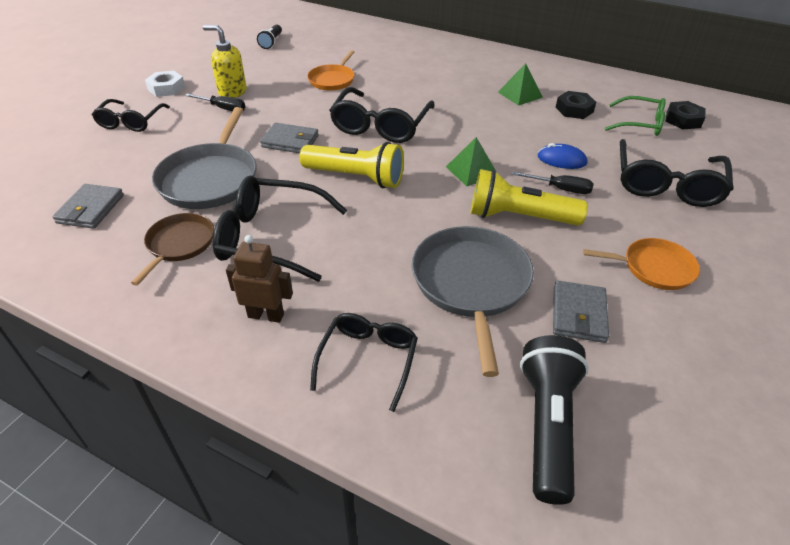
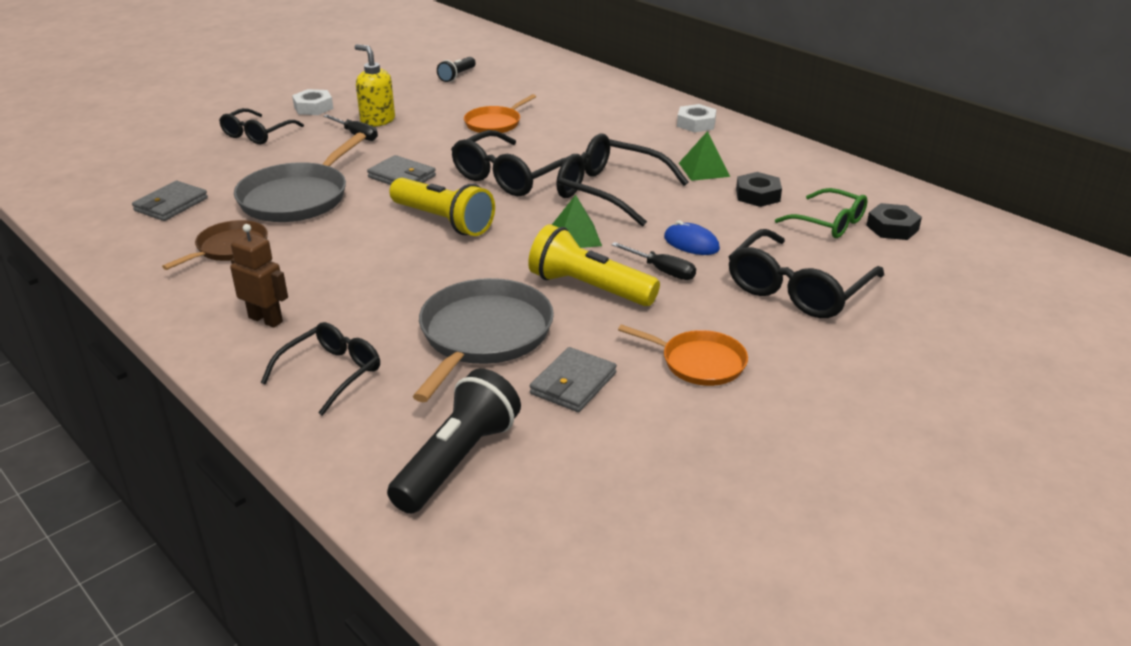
camera: 20 degrees right, 10 degrees down
black glasses [213,176,347,282] -> black glasses moved to [556,133,688,227]
none -> white nut [677,104,716,132]

